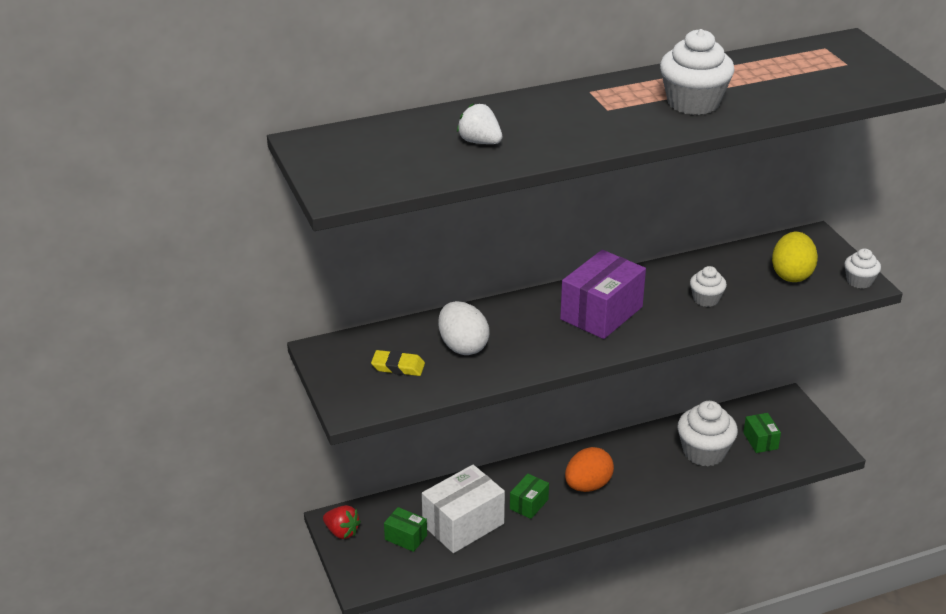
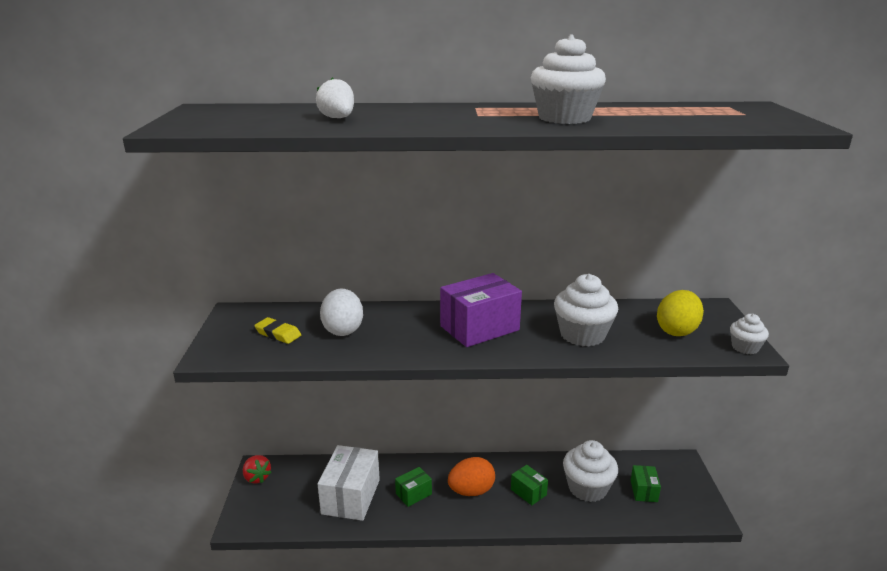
camera: 20 degrees right, 10 degrees down
green box [384,507,427,552] -> green box moved to [511,465,548,505]
white box [422,465,505,553] -> white box turned 60 degrees counterclockwise [317,445,380,521]
white cupcake [690,266,727,307] -> white cupcake [554,274,618,346], size x1.81

